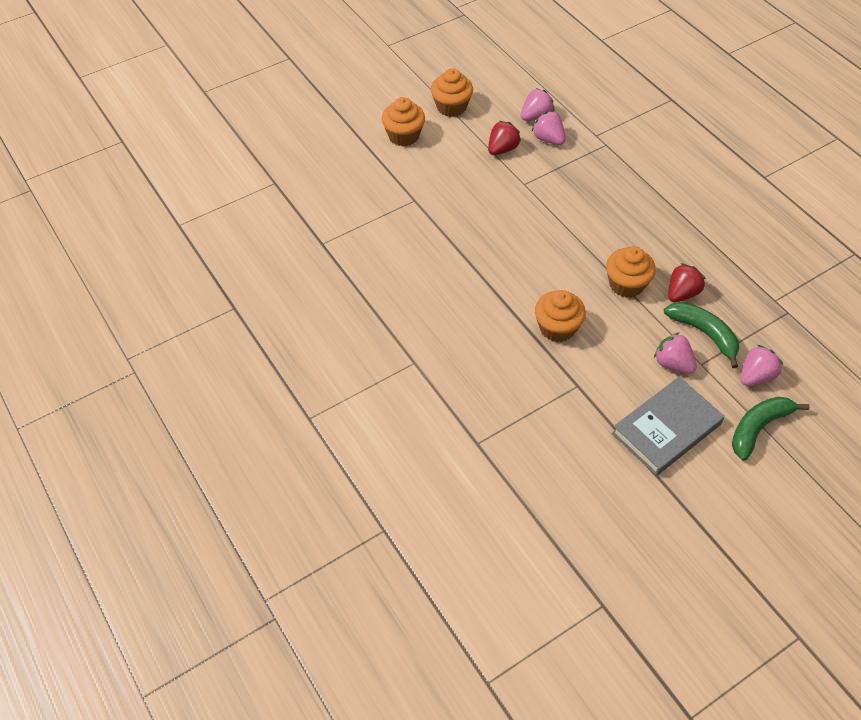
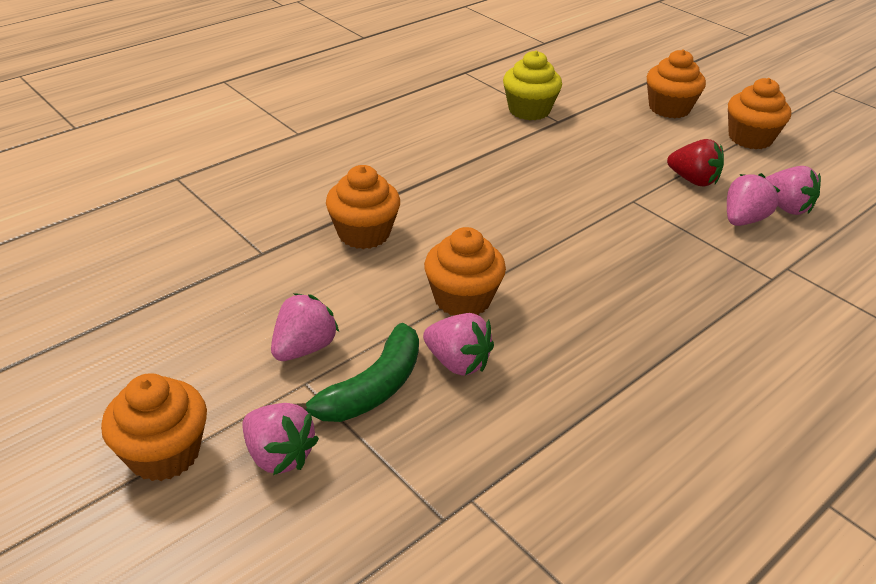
camera: 80 degrees right, 15 degrees down
grey book [612,377,725,476] -> none
red strawberry [668,263,706,303] -> pink strawberry [423,313,494,376]
green banana [732,397,810,461] -> orange cupcake [101,373,207,481]
none -> yellow cupcake [503,51,562,120]

